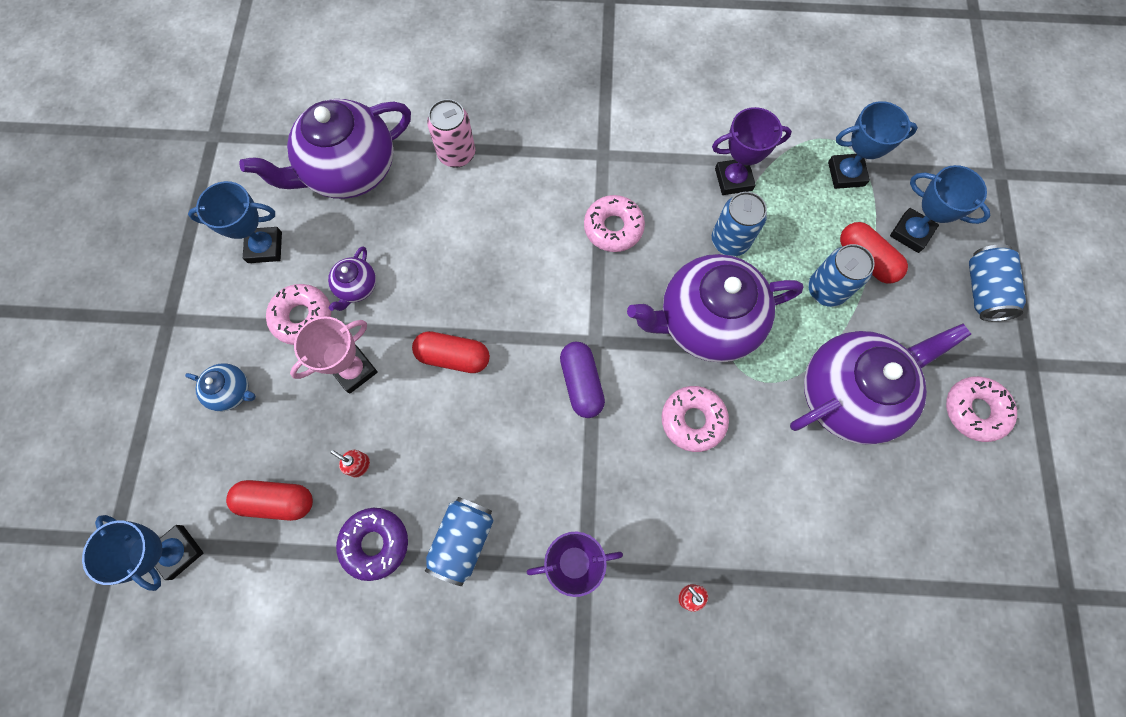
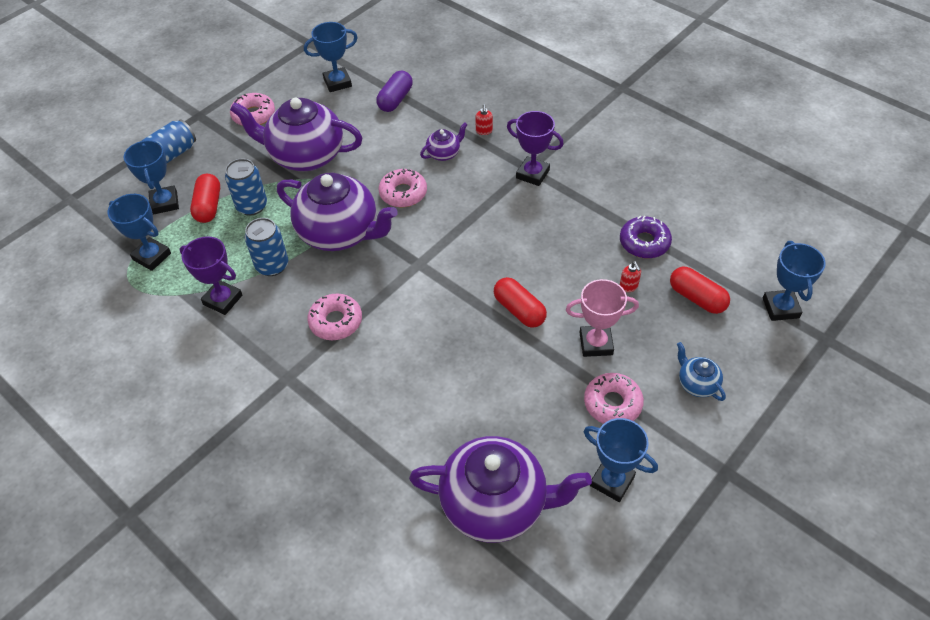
camera: 140 degrees left, 20 degrees down
purple teapot [328,246,376,311] -> purple teapot moved to [420,122,468,161]
blue can [425,497,494,586] -> none
pink can [427,99,475,168] -> none
purple capsule [560,342,605,418] -> purple capsule moved to [376,70,413,112]
none -> blue trophy [304,22,358,92]

